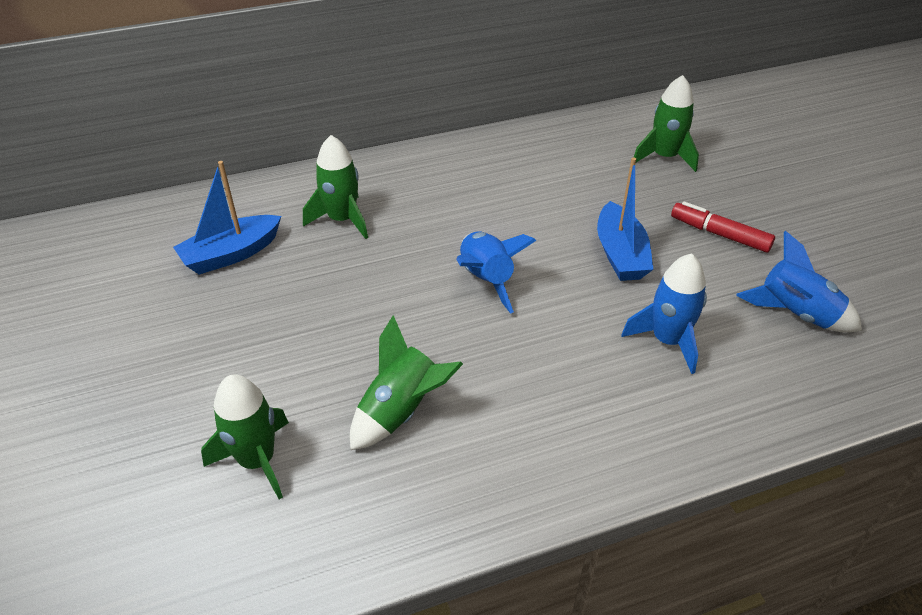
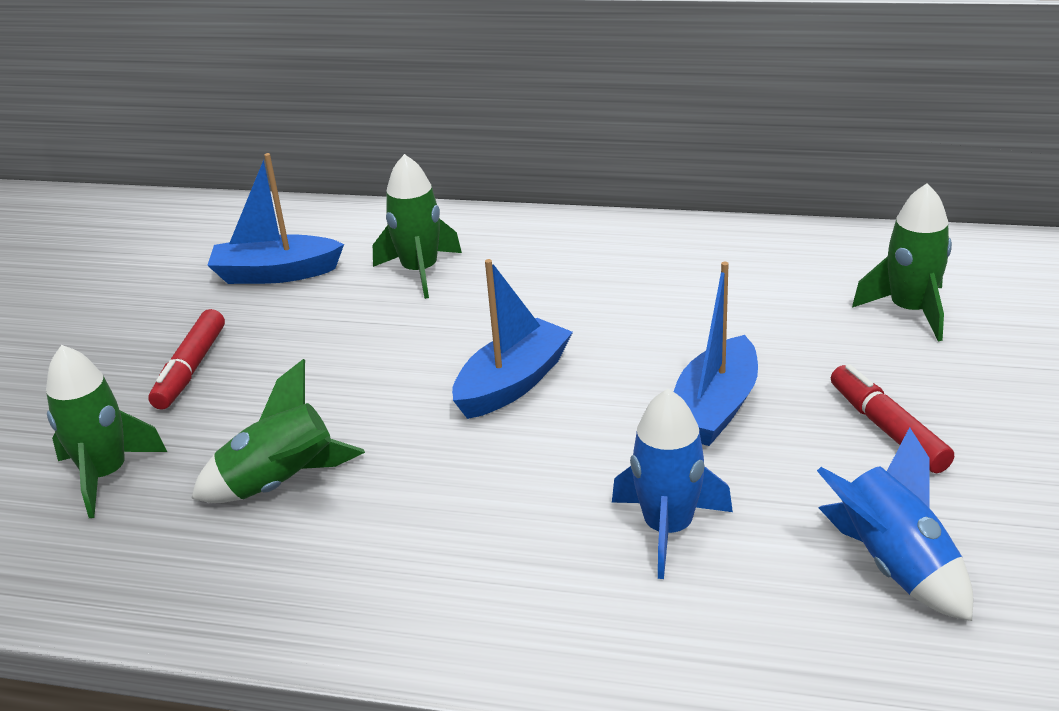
camera: 35 degrees right, 10 degrees down
blue rocket [456,231,536,314] -> blue boat [452,259,573,419]
none -> red marker [148,309,225,410]

